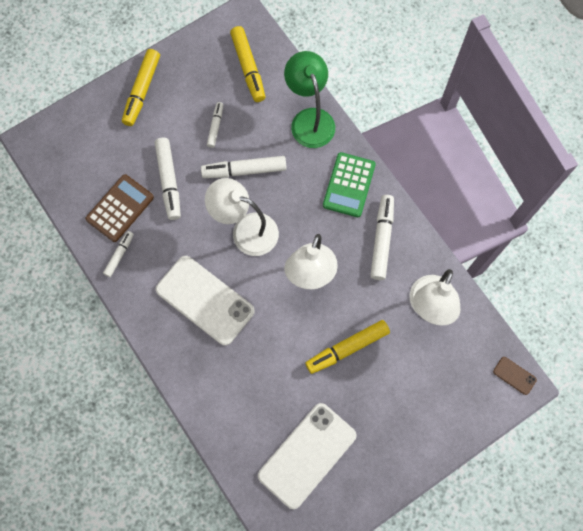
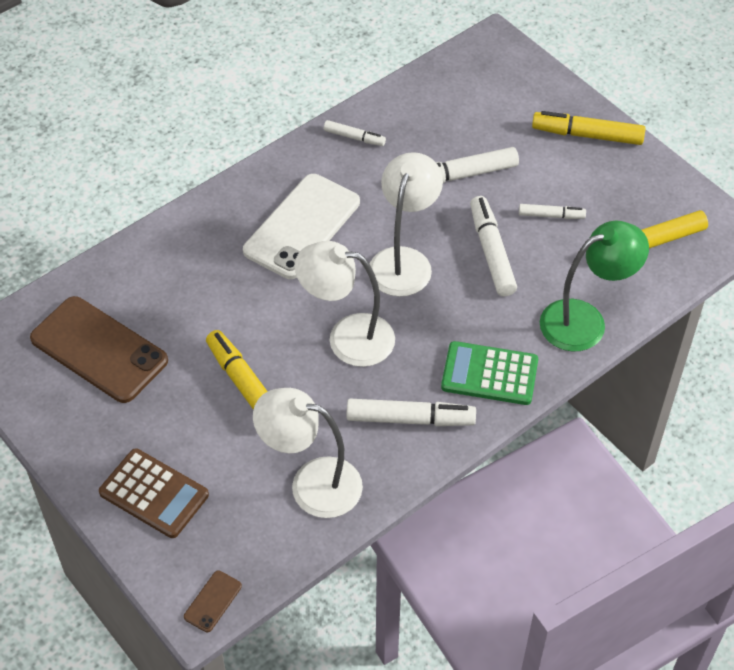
camera: 85 degrees right, 20 degrees down
brown calculator [86,174,154,242] -> brown calculator moved to [99,448,209,538]
white phone [258,403,356,509] -> brown phone [30,296,168,403]

